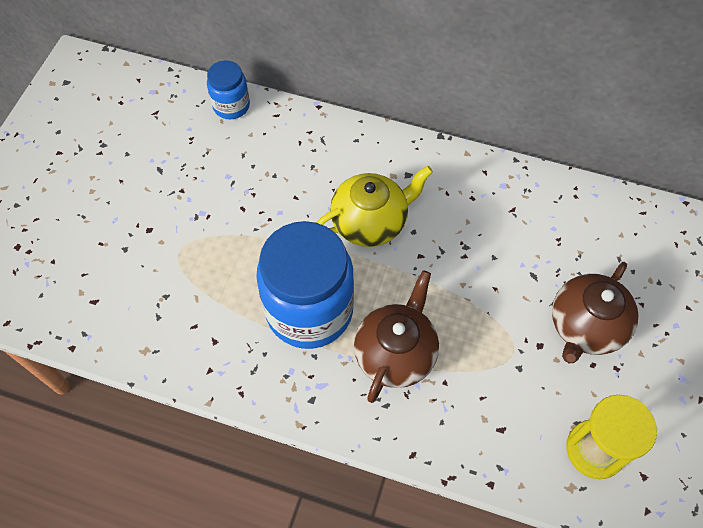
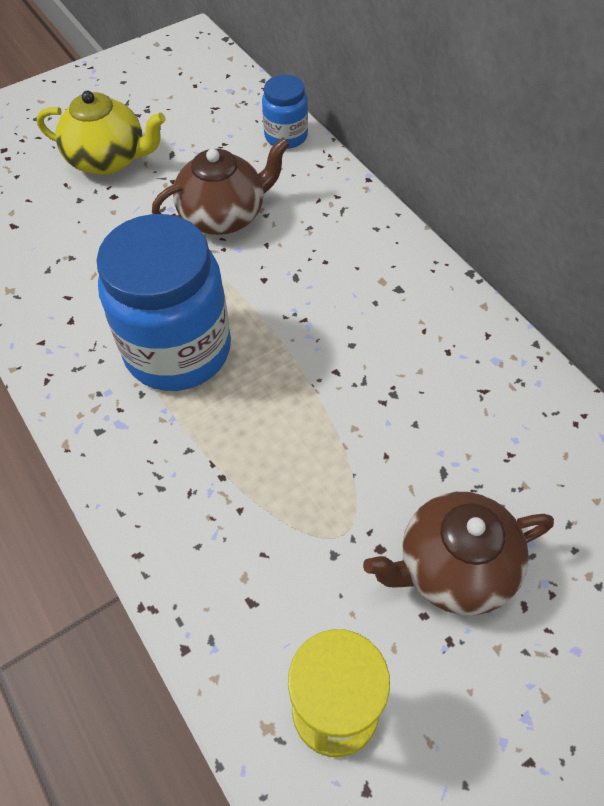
camera: 40 degrees right, 5 degrees down
yellow teapot [316,166,433,247] -> yellow teapot moved to [36,91,166,175]
brown teapot [354,270,439,403] -> brown teapot moved to [152,137,290,235]

